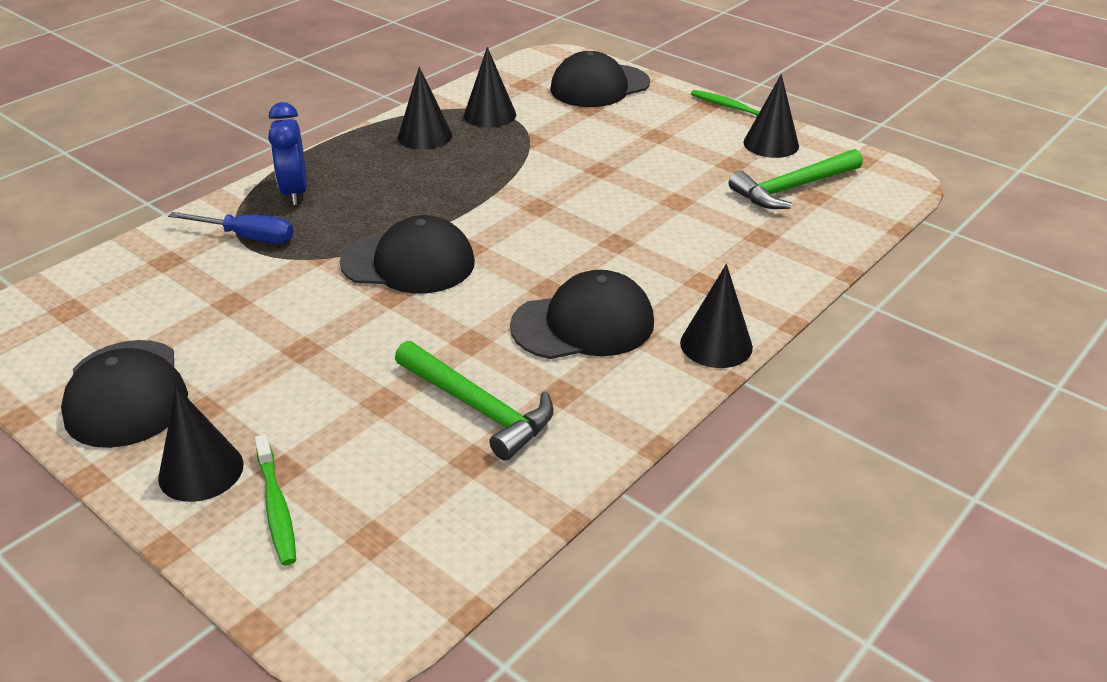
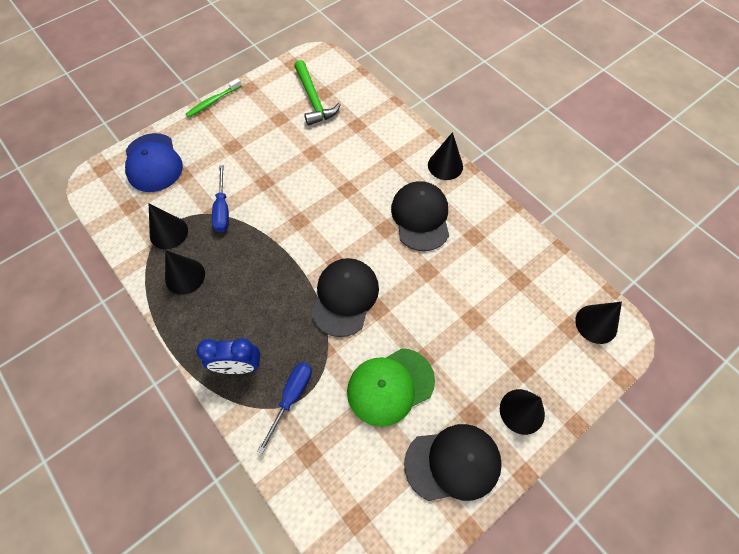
camera: 80 degrees left, 25 degrees up
green toothbrush [255,434,296,566] -> none
green hammer [395,341,553,461] -> none
black cap [550,51,650,107] -> blue cap [125,133,183,192]
black cone [744,74,799,158] -> black cone moved to [575,302,622,344]
none -> blue screwdriver [212,165,229,232]
none -> green cap [347,348,435,427]

